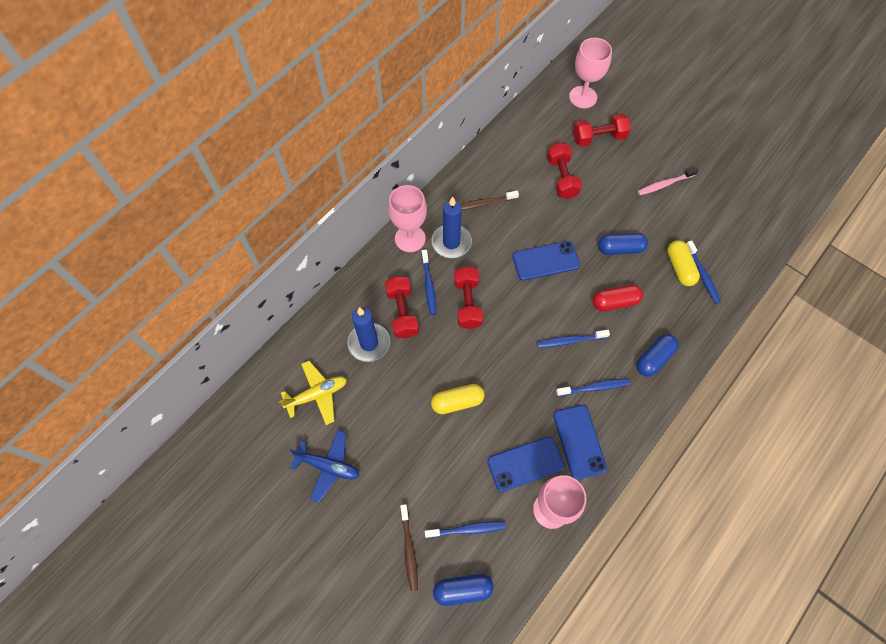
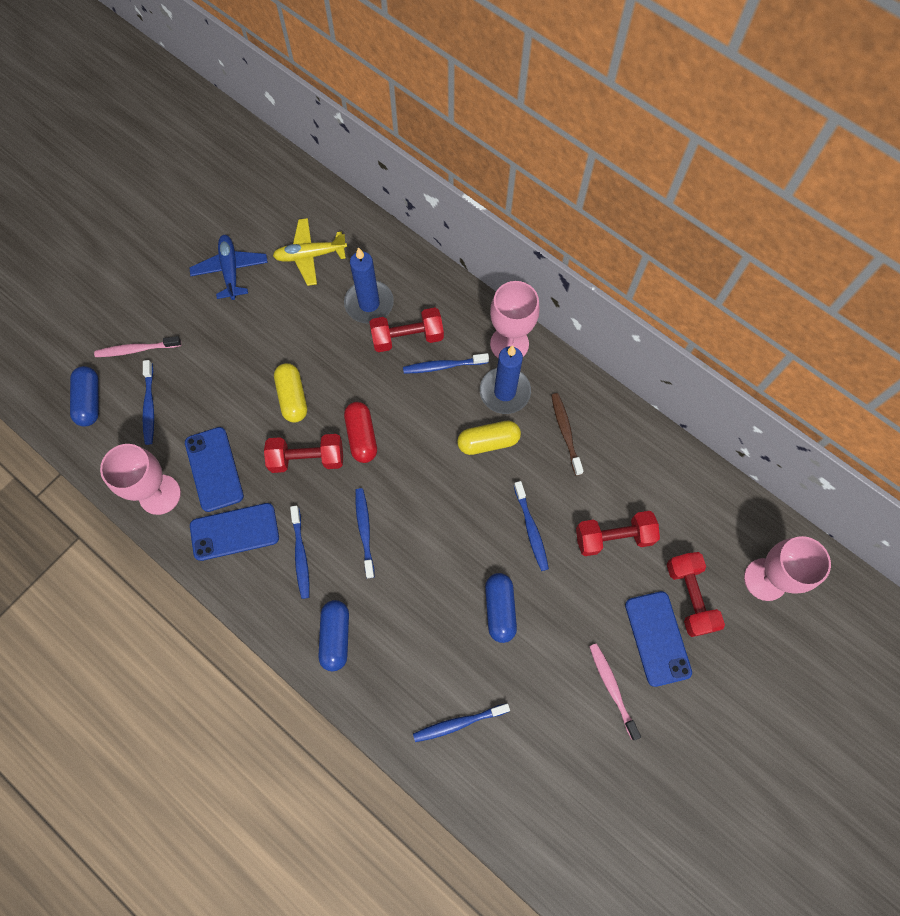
camera: 90 degrees right, 5 degrees up
yellow plane [279,361,347,425] -> yellow plane turned 105 degrees clockwise [273,218,347,286]
blue plane [289,430,359,503] -> blue plane turned 150 degrees clockwise [189,235,268,300]
brown toothbrush [400,504,418,591] -> pink toothbrush [94,336,181,357]
red dumbbell [454,266,483,329] -> red dumbbell moved to [264,434,343,473]
blue phone [512,241,580,280] -> blue phone moved to [625,591,692,687]
red capsule [592,285,643,311] -> red capsule moved to [344,402,377,463]
blue capsule [636,334,679,377] -> blue capsule turned 45 degrees clockwise [318,600,349,672]
yellow capsule [667,240,700,286] -> yellow capsule moved to [457,421,521,455]
none -> blue toothbrush [514,481,549,571]

